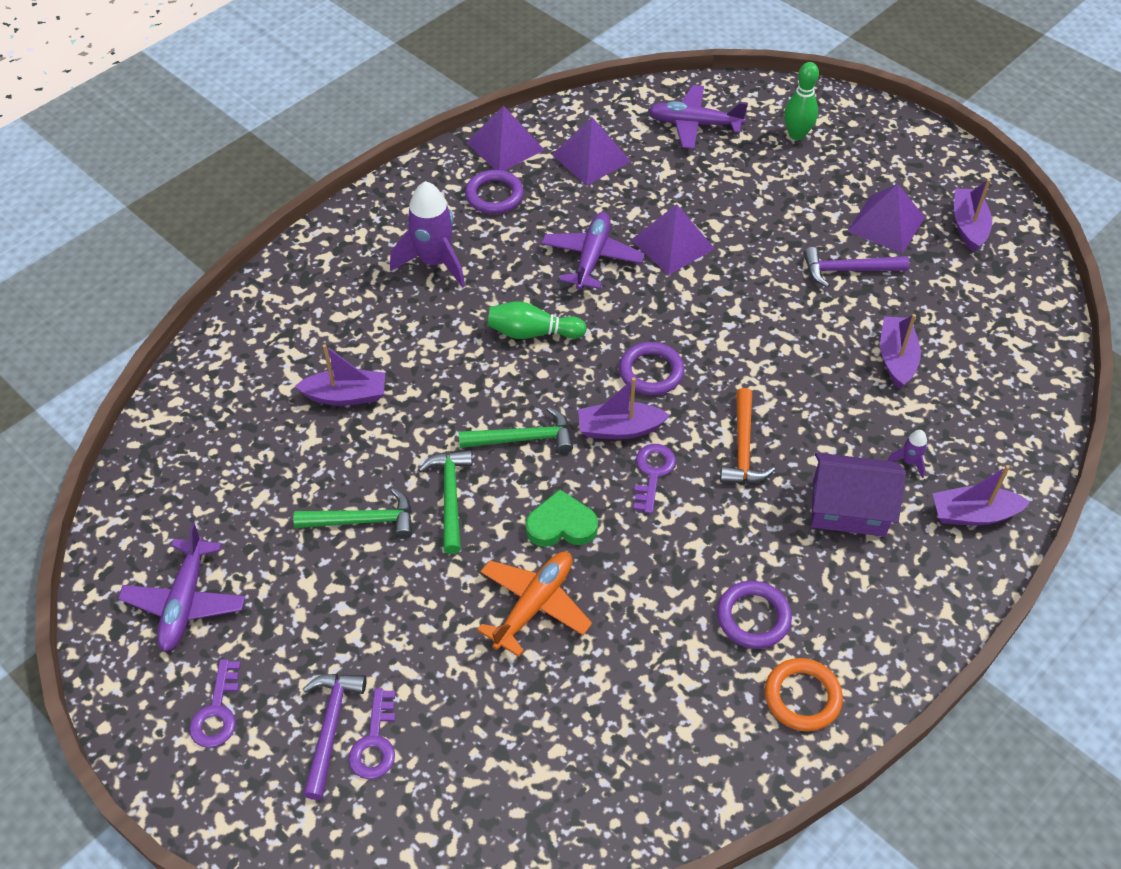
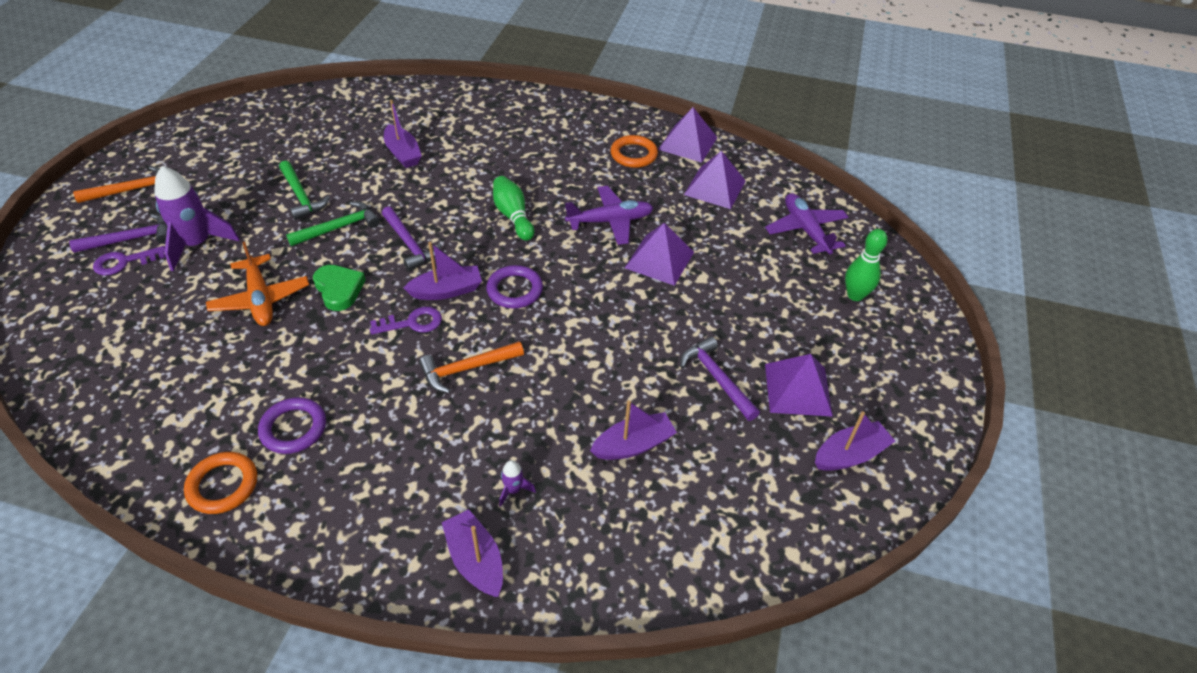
camera: 60 degrees right, 5 degrees down
purple plane [118,523,246,652] -> none
purple key [189,659,241,748] -> orange hammer [73,167,160,203]
purple rocket [390,181,465,288] -> purple rocket moved to [154,166,240,271]
green hammer [459,407,573,454] -> purple hammer [382,206,441,271]
purple ring [465,170,524,214] -> orange ring [610,135,658,168]
orange plane [477,552,592,657] -> orange plane turned 60 degrees clockwise [206,241,309,326]
purple boat [578,377,670,439] -> purple boat turned 105 degrees clockwise [403,242,482,300]
purple house [811,452,906,537] -> none

